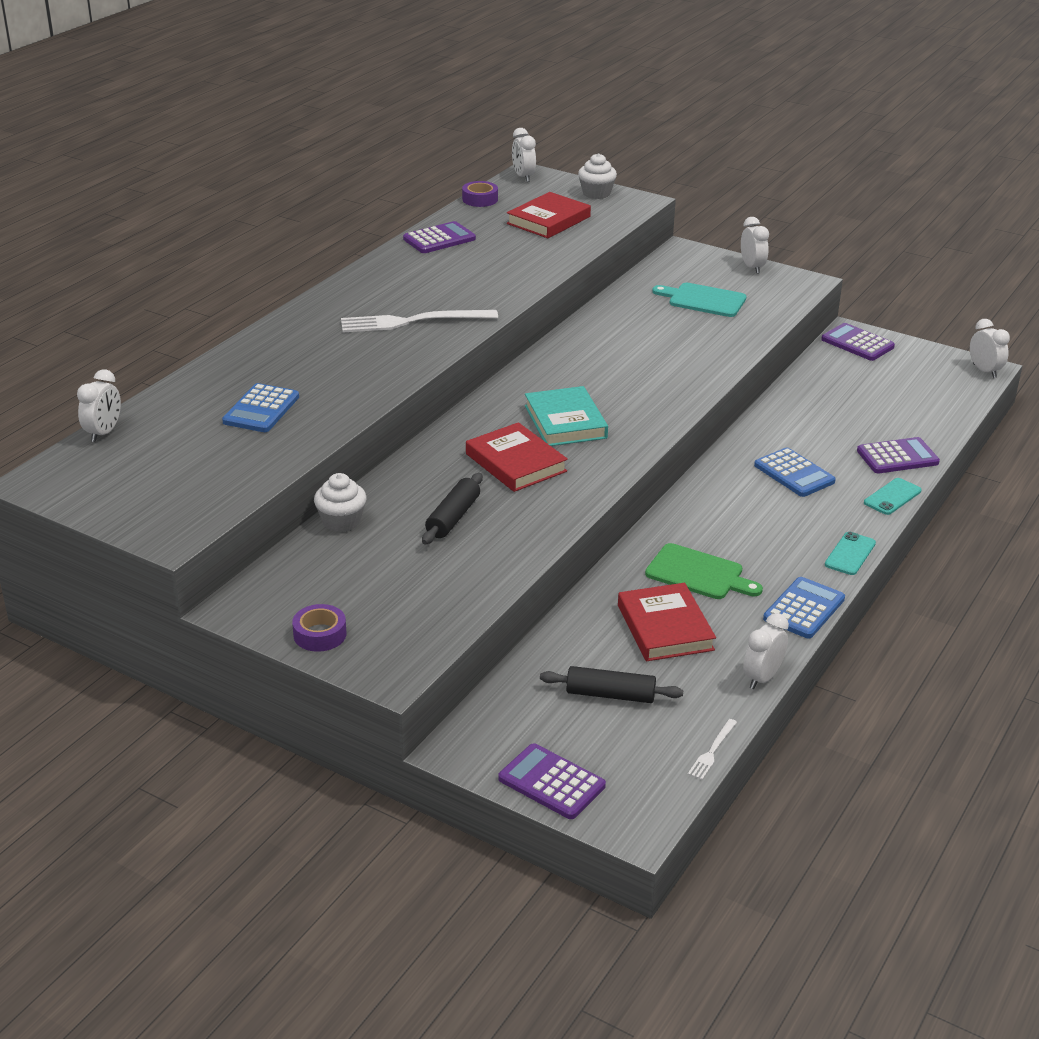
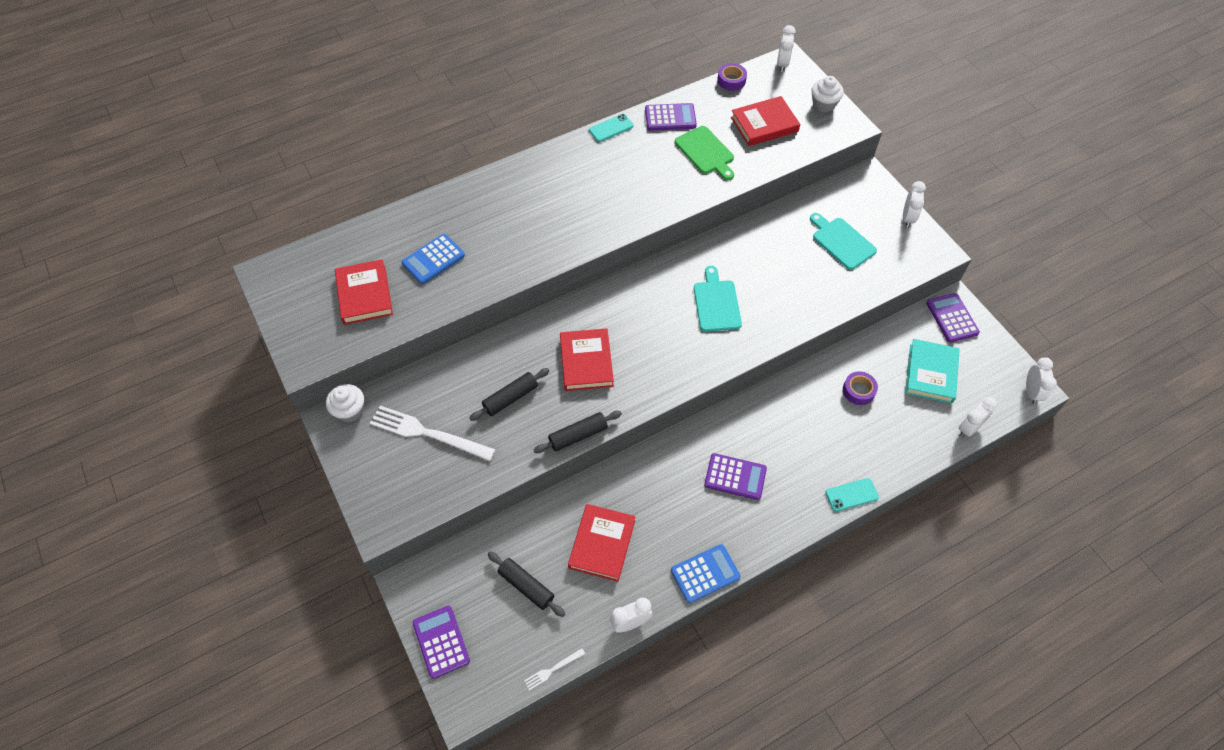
camera: 30 degrees right, 25 degrees up
white clock [77,369,121,442] -> white clock moved to [959,397,997,437]
purple tape [292,604,346,652] -> purple tape moved to [843,371,878,405]
white cupcake [314,473,367,532] -> white cupcake moved to [326,384,364,422]
white fork [341,310,498,332] -> white fork moved to [370,406,496,461]
turquoise book [525,386,608,446] -> turquoise book moved to [905,339,960,404]
green cutting board [645,543,763,599] -> green cutting board moved to [675,126,734,180]
blue calculator [754,447,836,497] -> none
turquoise phone [825,532,876,575] -> turquoise phone moved to [589,114,634,142]
purple calculator [857,437,940,473] -> purple calculator moved to [704,453,767,500]
none -> red book [335,259,393,325]
none -> black rolling pin [533,411,622,453]
none -> turquoise cutting board [694,266,742,332]

